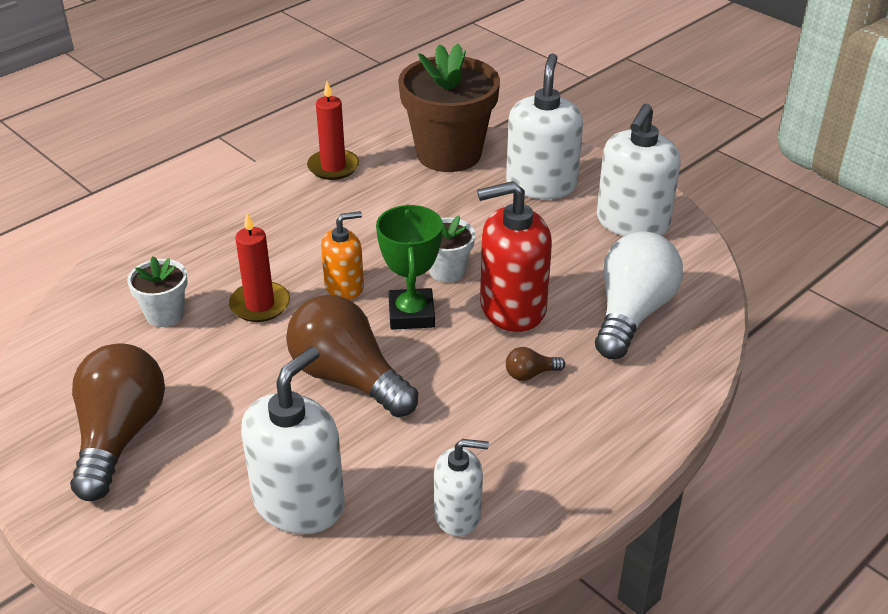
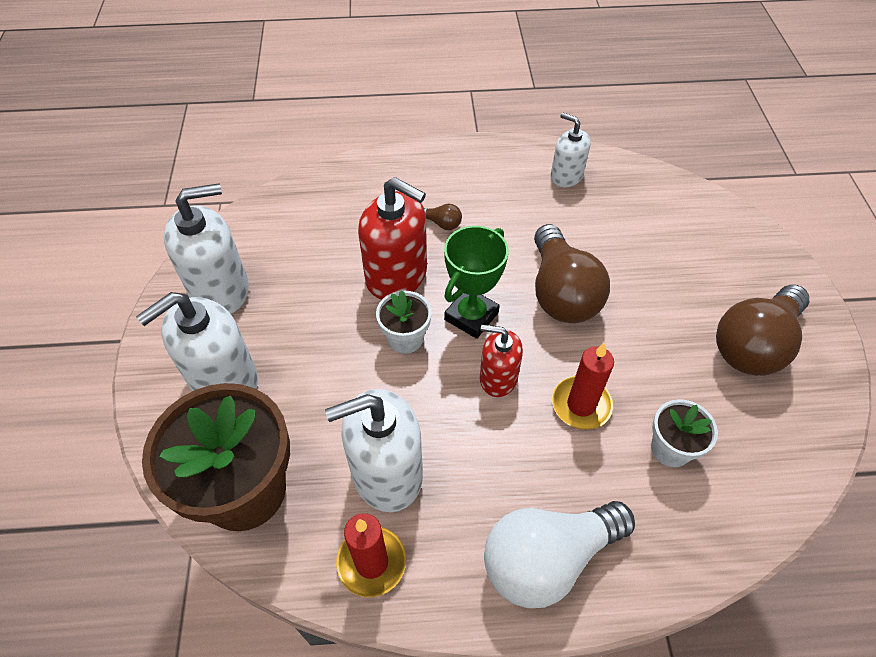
camera: 140 degrees left, 15 degrees up
white soap dispenser [241,346,345,534] -> white soap dispenser moved to [325,389,423,512]
orange soap dispenser [321,211,364,300] -> red soap dispenser [480,325,523,397]
white light bulb [595,231,683,359] -> white light bulb moved to [484,501,635,608]

